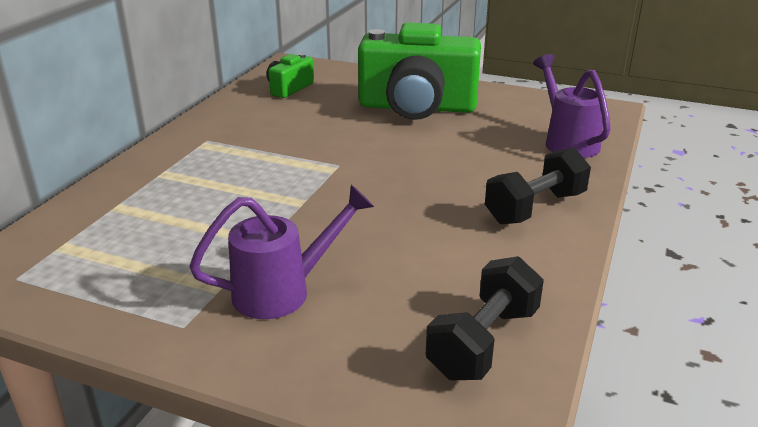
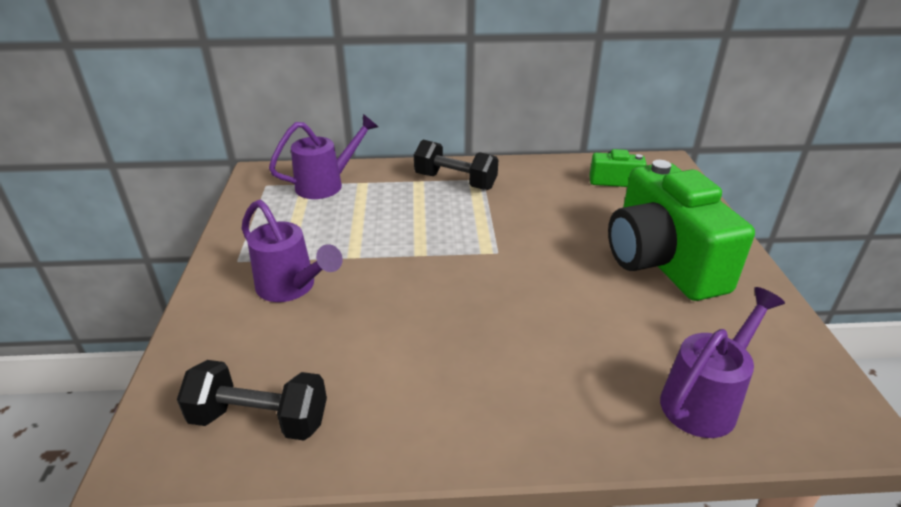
camera: 65 degrees right, 5 degrees up
black dumbbell [485,148,591,224] -> black dumbbell moved to [414,140,498,190]
none -> purple watering can [269,114,378,199]

